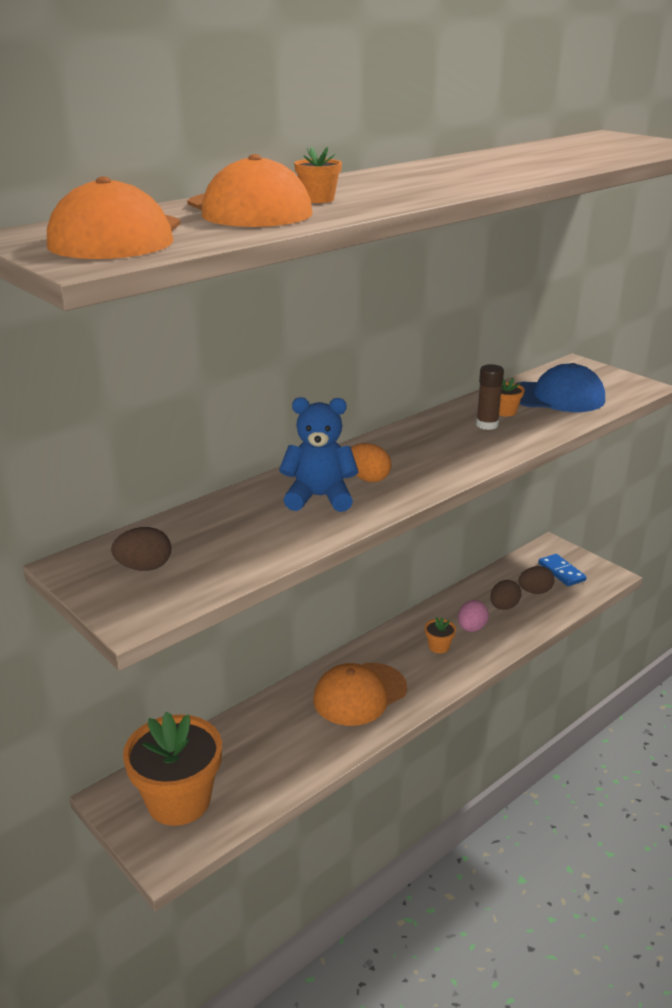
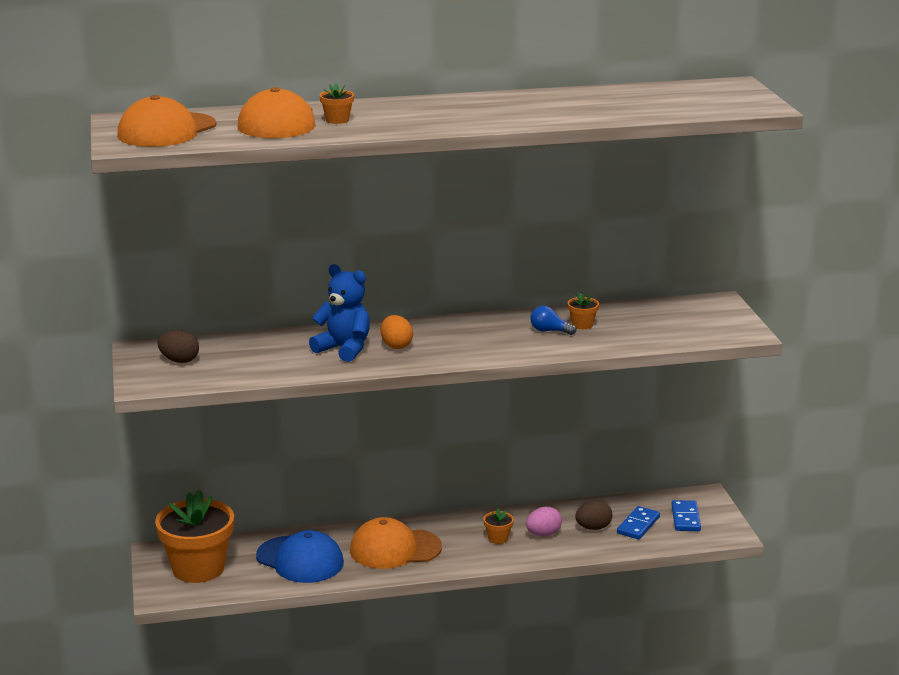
camera: 30 degrees right, 5 degrees down
brown glue stick [476,364,504,430] -> blue light bulb [531,306,576,335]
blue cap [516,363,605,412] -> blue cap moved to [256,530,344,583]
brown egg [519,566,554,594] -> blue domino [617,506,660,539]

